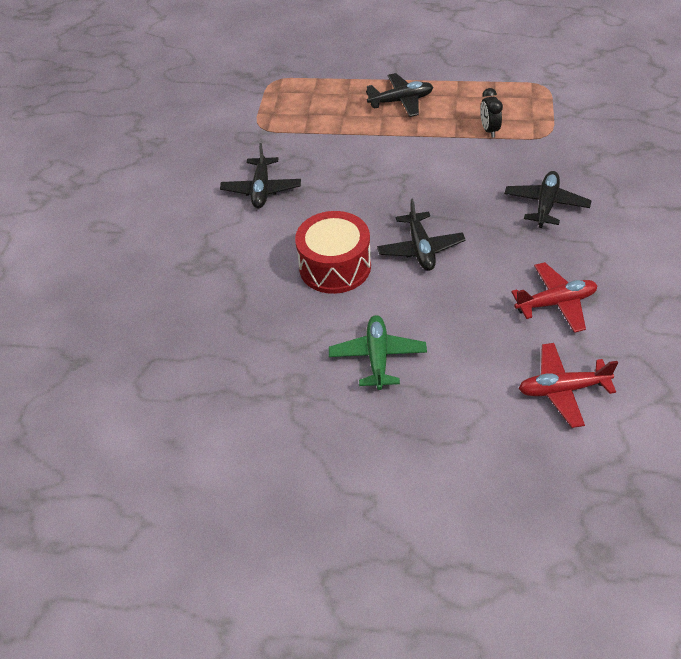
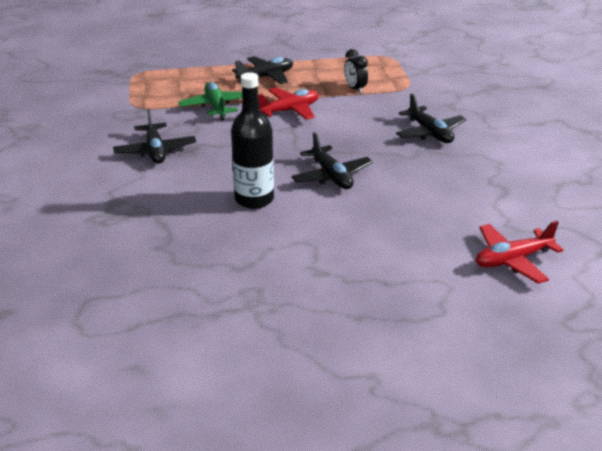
camera: 20 degrees left, 15 degrees down
red drum [295,211,371,294] -> black bottle [231,72,274,209]
green plane [329,315,427,390] -> green plane moved to [178,82,243,121]
black plane [504,171,592,228] -> black plane turned 150 degrees clockwise [396,93,467,143]
red plane [511,262,598,333] -> red plane moved to [258,88,319,120]

